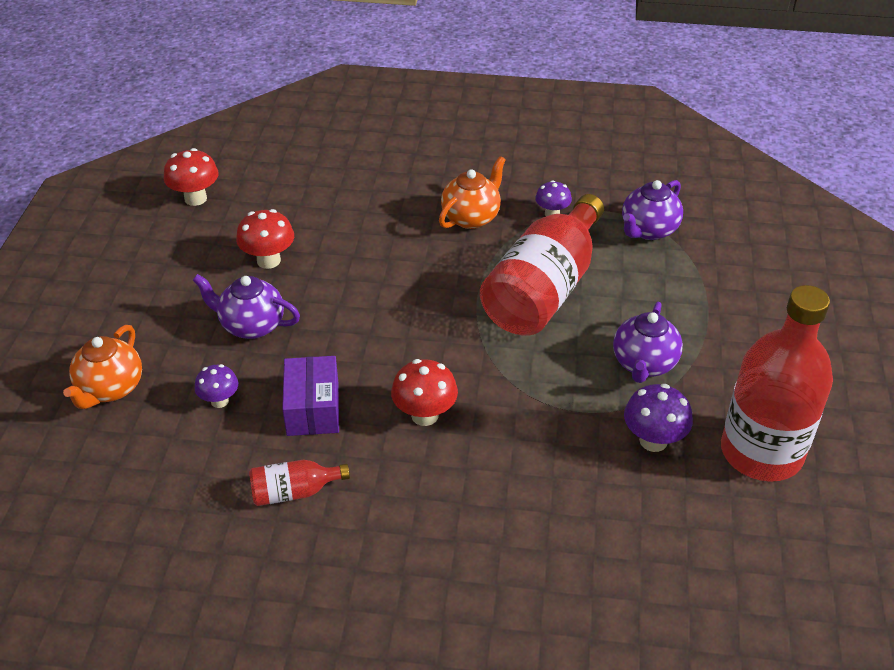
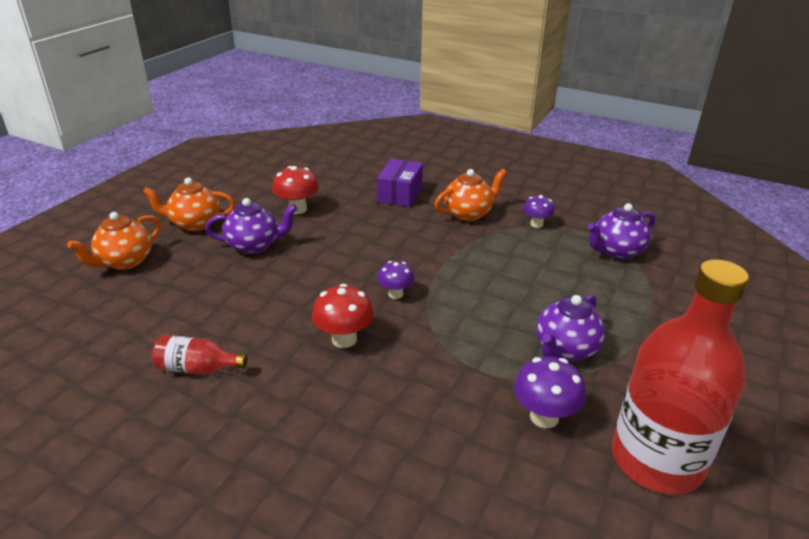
camera: 20 degrees right, 10 degrees down
red mushroom [164,148,219,206] -> none
purple teapot [193,274,300,339] -> purple teapot turned 135 degrees clockwise [205,198,297,254]
purple mushroom [195,364,238,408] -> purple mushroom moved to [377,261,414,299]
purple box [282,356,339,436] -> purple box moved to [377,159,423,207]
red bottle [480,194,604,336] -> none
none -> orange teapot [143,178,236,231]

